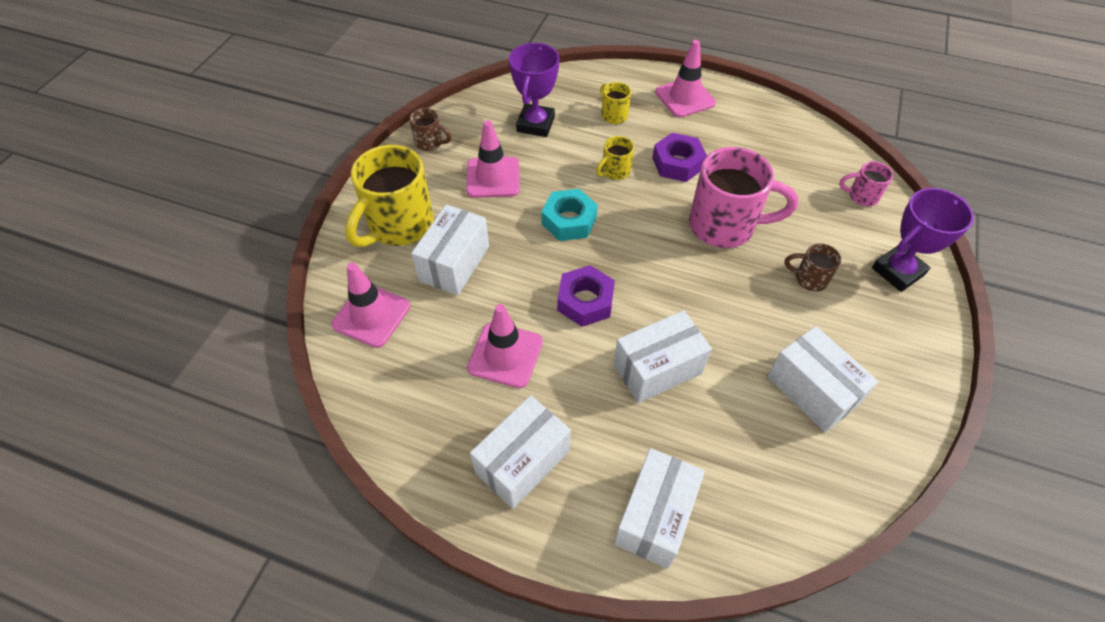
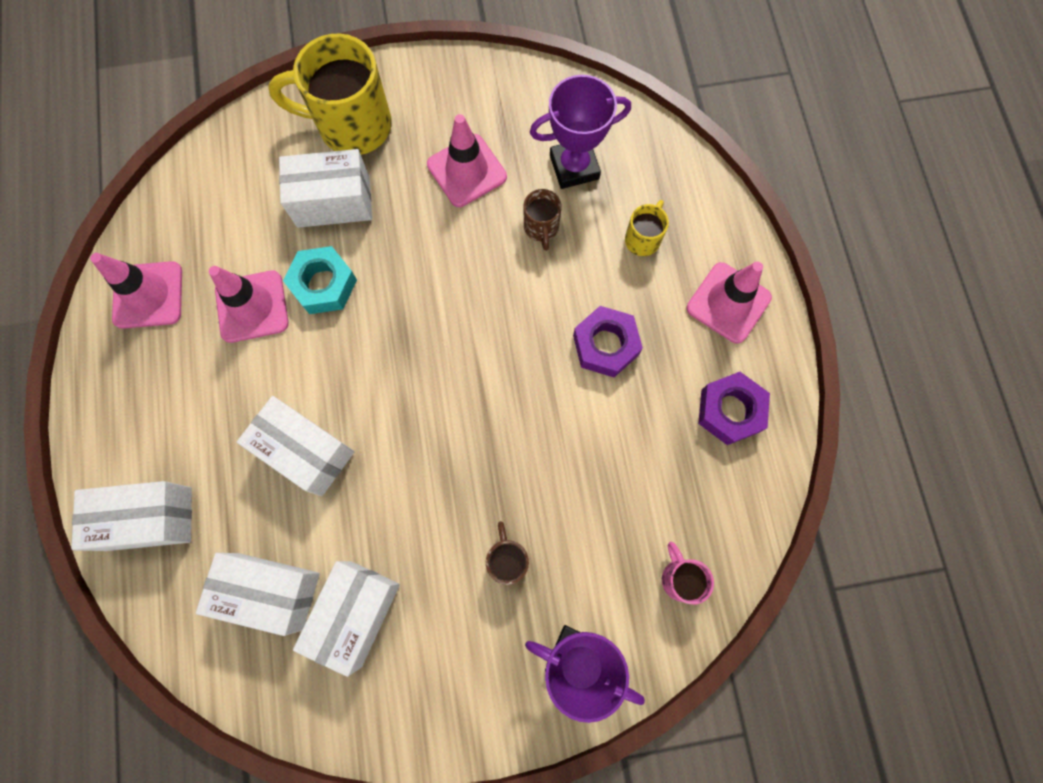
camera: 60 degrees right, 20 degrees up
pink traffic cone [331,263,410,348] -> pink traffic cone moved to [90,253,182,329]
brown mug [409,108,451,151] -> brown mug moved to [524,189,562,251]
white box [470,395,571,509] -> white box moved to [196,553,320,636]
turquoise nut [541,189,598,241] -> turquoise nut moved to [283,246,357,314]
purple nut [557,265,615,327] -> purple nut moved to [698,372,770,445]
yellow mug [596,136,634,180] -> none
pink mug [689,147,798,248] -> none

